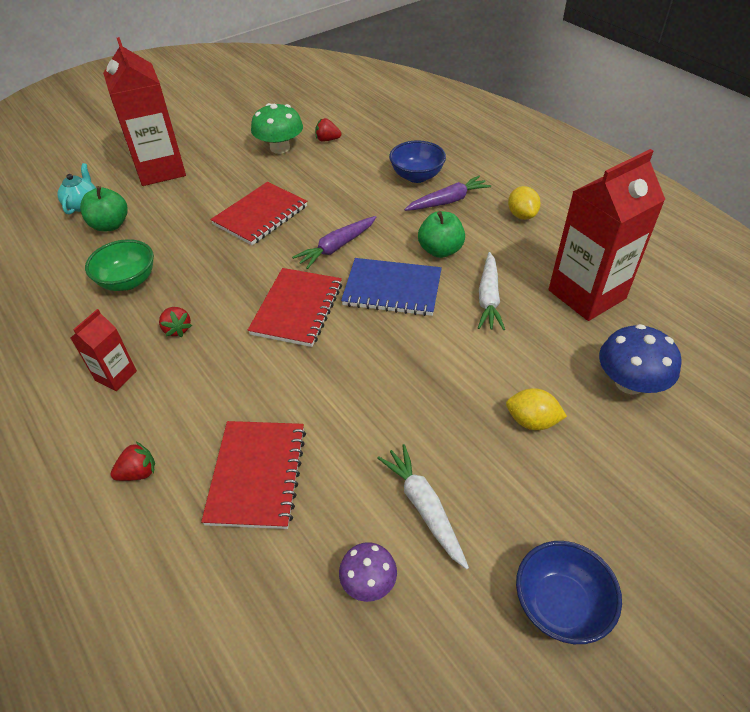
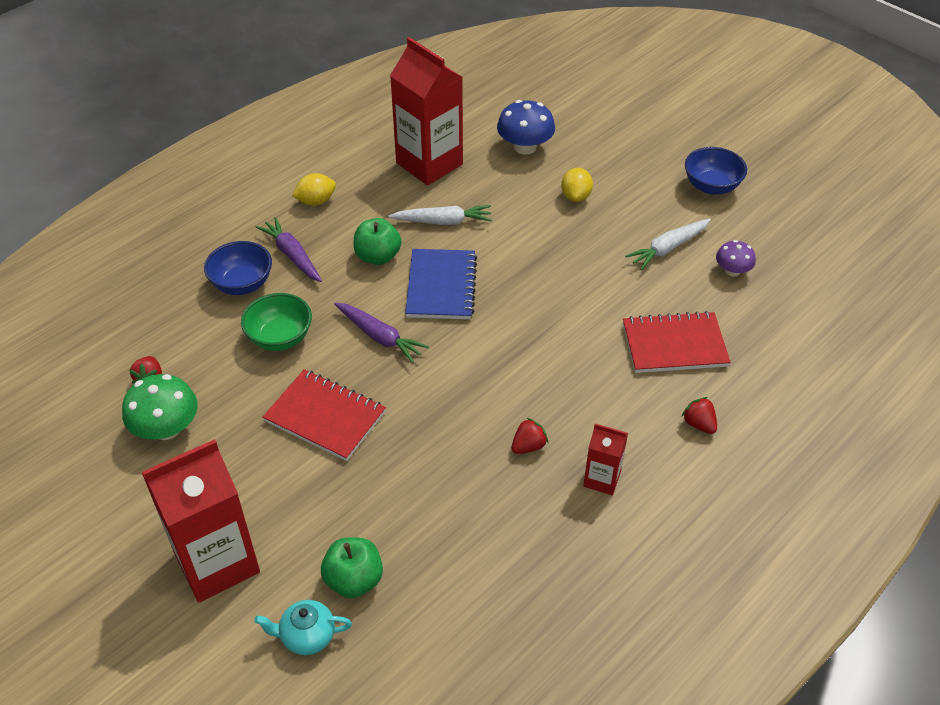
camera: 100 degrees left, 0 degrees up
green bowl [85,239,154,291] -> green bowl moved to [241,293,312,351]
red notebook [248,268,342,347] -> none

